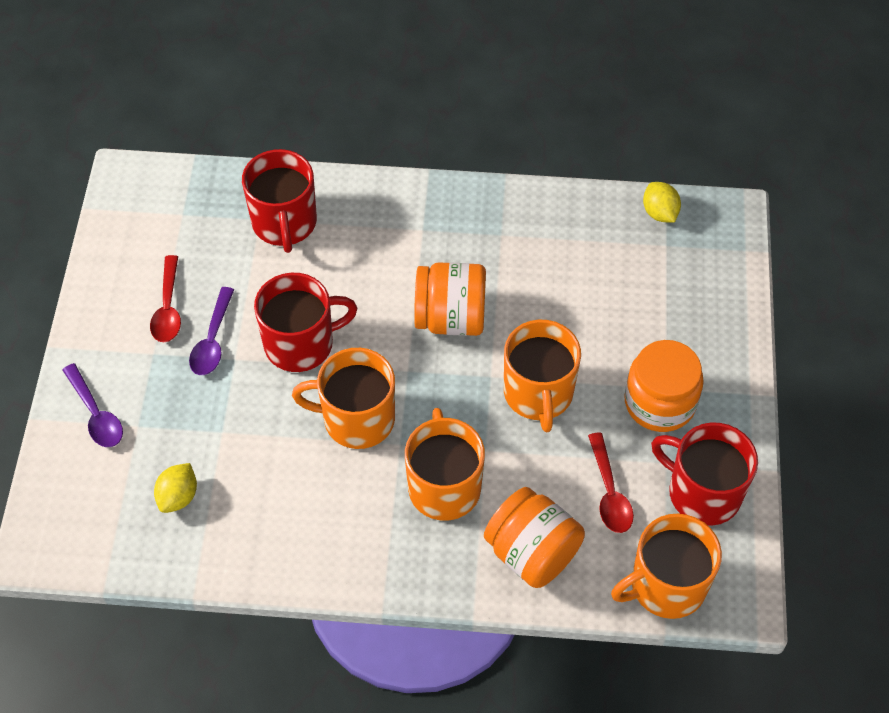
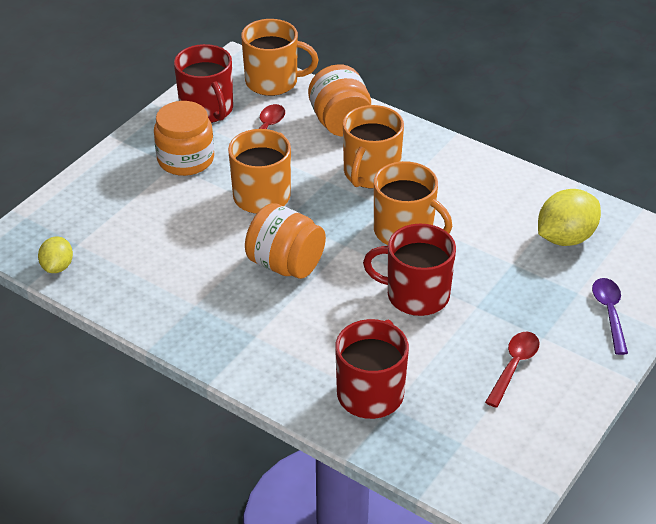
camera: 150 degrees left, 15 degrees down
yellow lemon [154,463,197,513] -> yellow lemon [538,189,601,246], size x1.68
purple spoon [189,287,234,375] -> none

